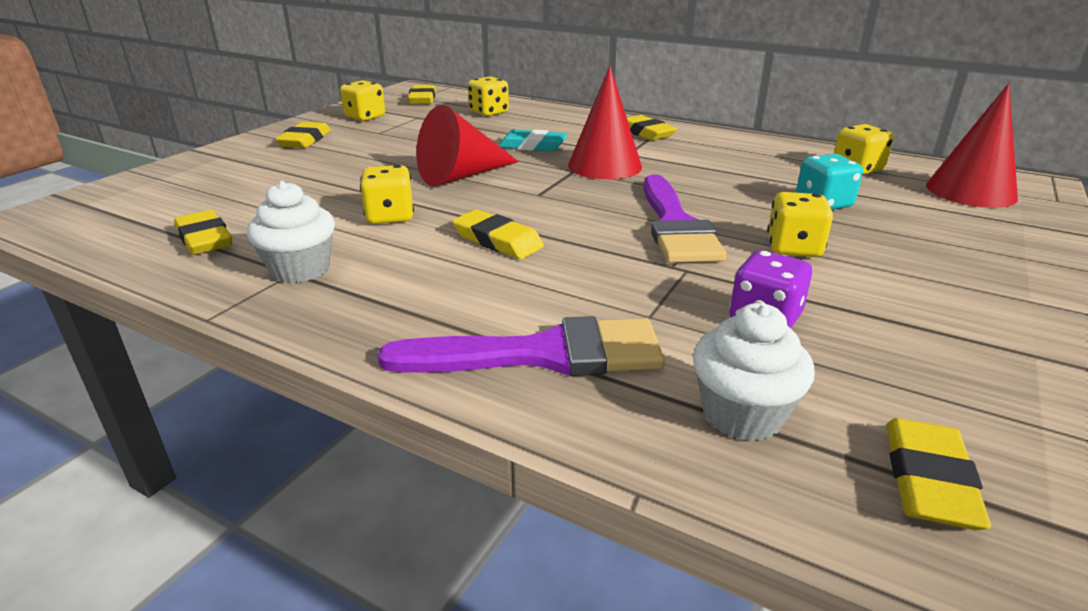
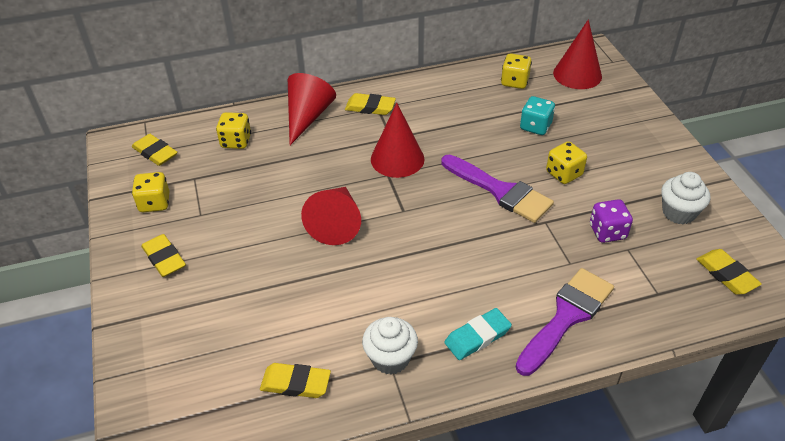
camera: 45 degrees left, 15 degrees up
yellow dice [360,165,414,224] -> none
yellow eraser [452,209,544,259] -> none
turquoise eraser [498,129,568,152] -> turquoise eraser moved to [444,308,512,360]
white cupcake [693,303,815,441] -> white cupcake moved to [661,172,710,224]
none -> red cone [288,73,336,145]

